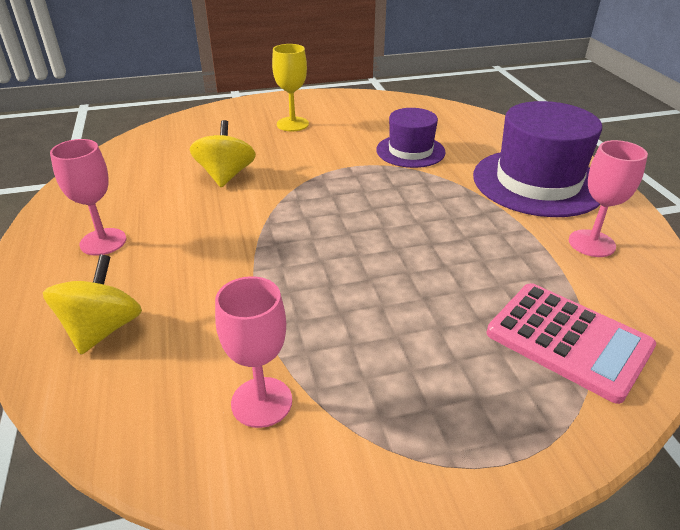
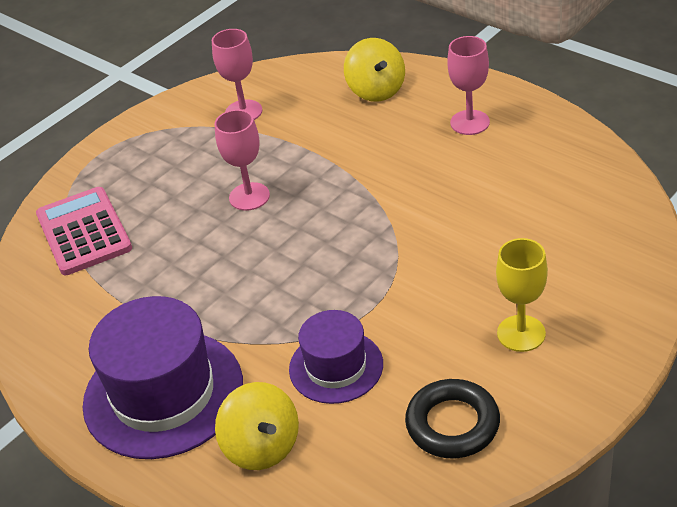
camera: 150 degrees right, 5 degrees up
yellow spinning top [190,120,256,187] -> yellow spinning top moved to [215,382,299,470]
pink calculator [487,283,656,404] -> pink calculator turned 60 degrees clockwise [36,187,132,275]
pink goblet [569,140,648,257] -> pink goblet moved to [214,110,270,211]
none -> black ring [405,379,500,458]

